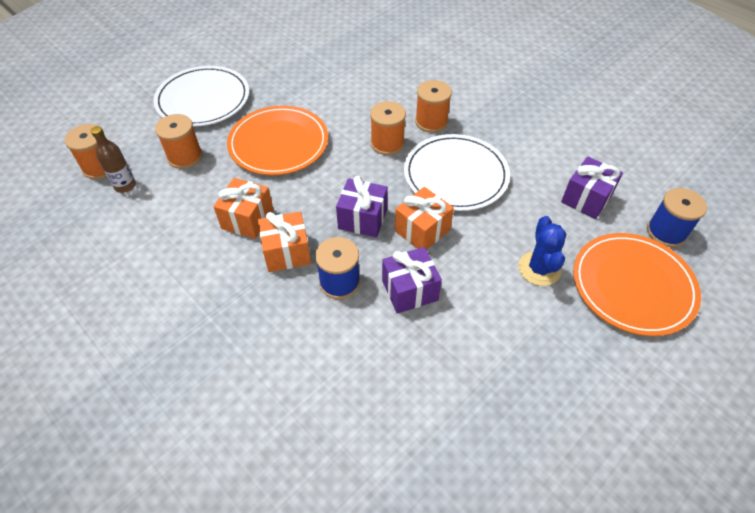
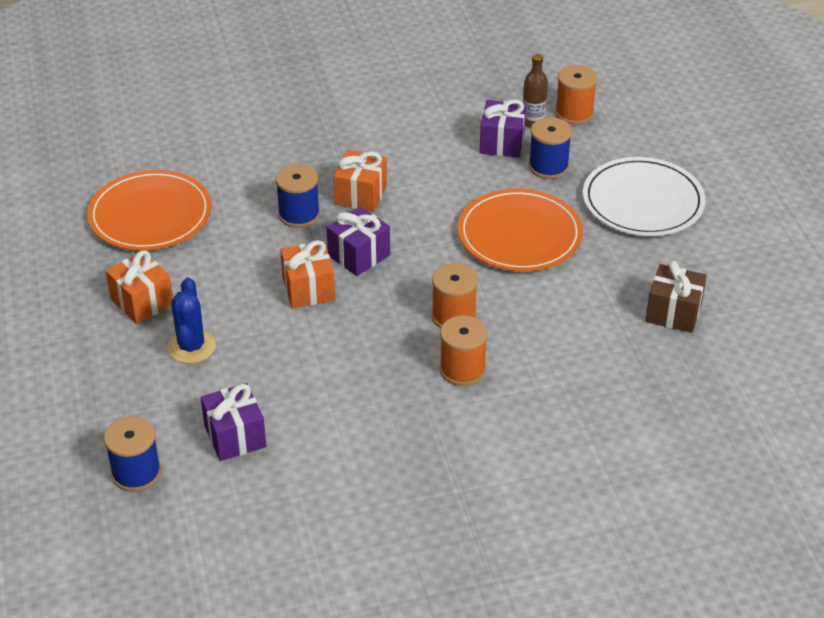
camera: 120 degrees right, 10 degrees down
orange spool [155,114,203,169] -> blue spool [529,117,572,179]
orange gift [213,178,274,239] -> orange gift moved to [106,250,173,324]
purple gift [382,247,442,314] -> purple gift moved to [480,99,526,158]
white plate [404,134,510,211] -> none
blue cactus [518,216,566,286] -> blue cactus turned 60 degrees clockwise [167,278,216,364]
orange plate [573,233,701,336] -> orange plate moved to [87,170,212,251]
none -> brown gift [645,261,707,333]

